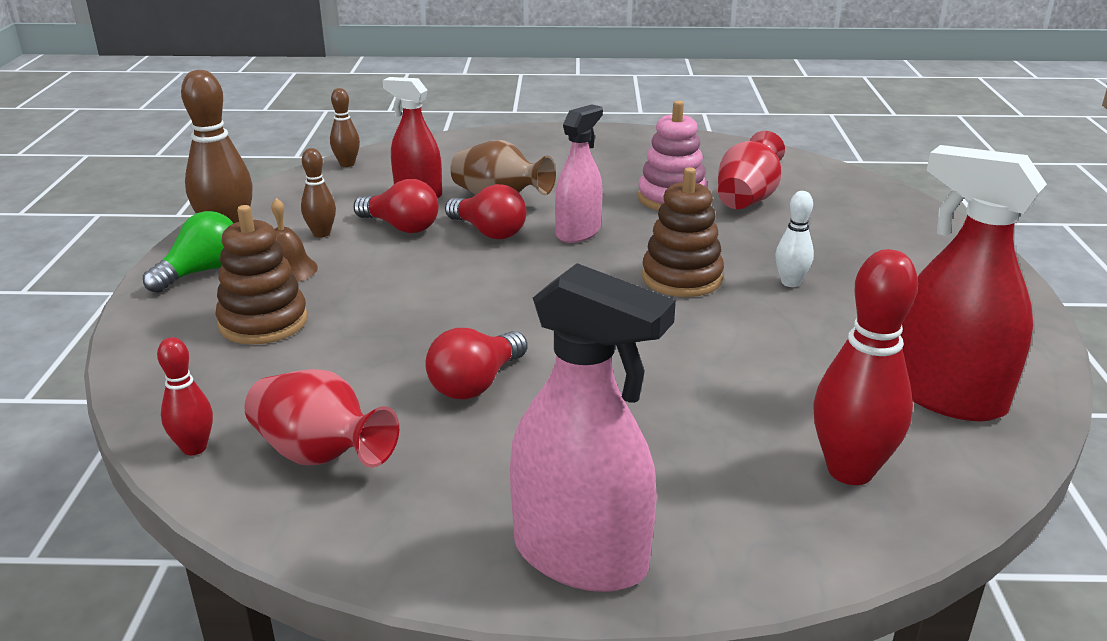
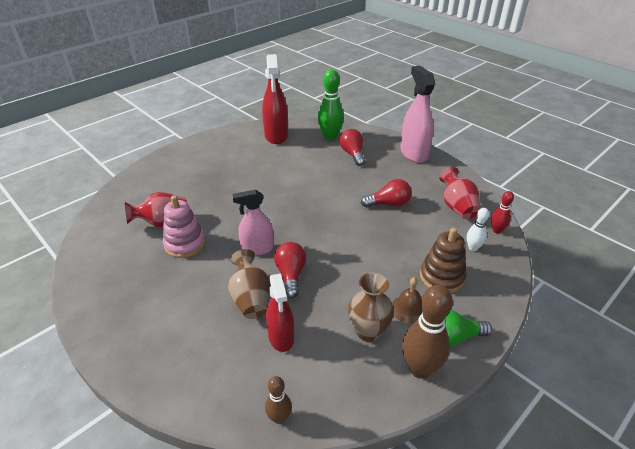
camera: 135 degrees left, 10 degrees up
brown bowling pin [301,148,336,238] -> brown vase [348,272,394,342]
red light bulb [353,179,439,233] -> red light bulb moved to [340,129,365,166]
brown stacking toy [642,167,724,297] -> none
white bowling pin [775,191,814,287] -> white bowling pin moved to [467,208,489,251]
red bowling pin [814,249,918,485] -> green bowling pin [317,69,344,140]

